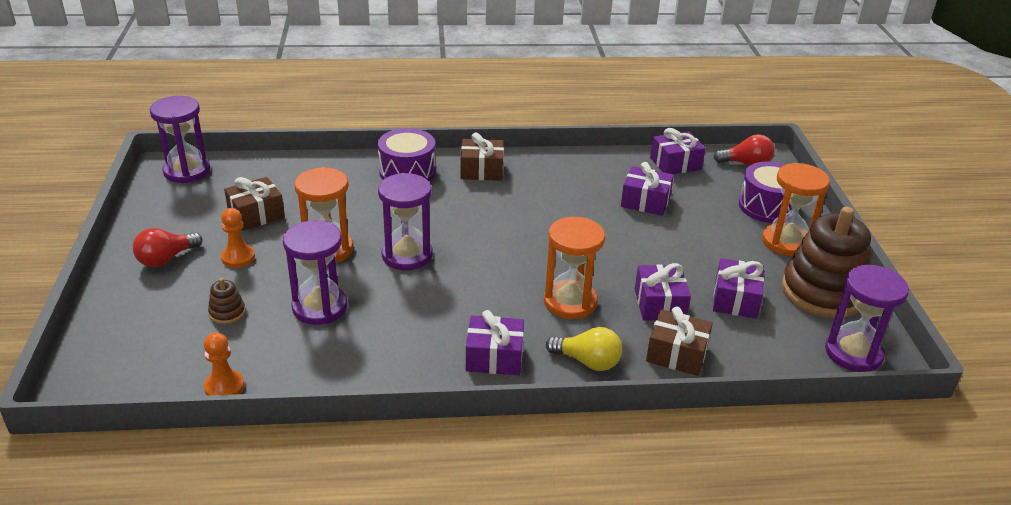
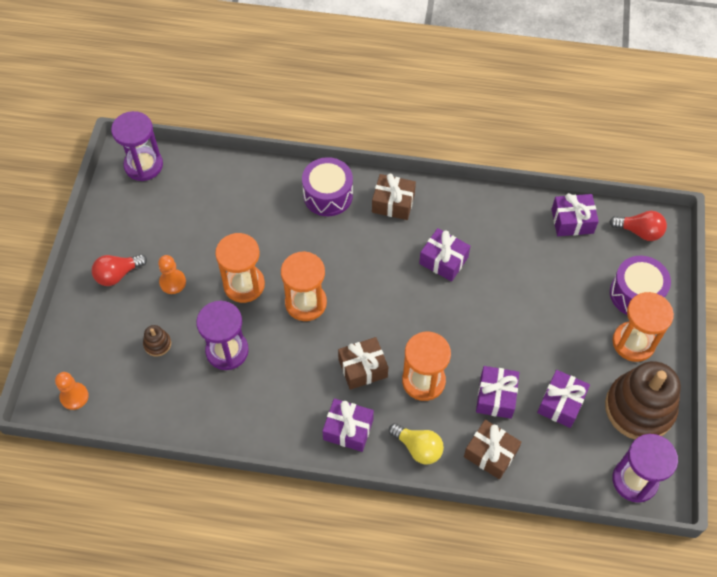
camera: 15 degrees right, 25 degrees up
orange pawn [204,332,245,395] -> orange pawn moved to [55,372,89,410]
brown gift [224,177,285,231] -> brown gift moved to [338,337,388,390]
purple hourglass [378,173,433,270] -> orange hourglass [281,251,327,321]
purple gift [621,162,674,216] -> purple gift moved to [419,228,470,281]

